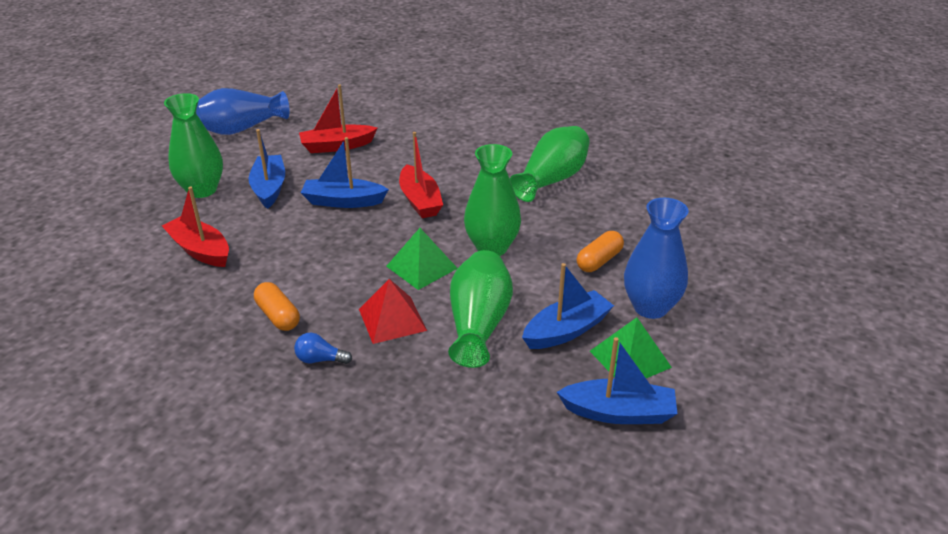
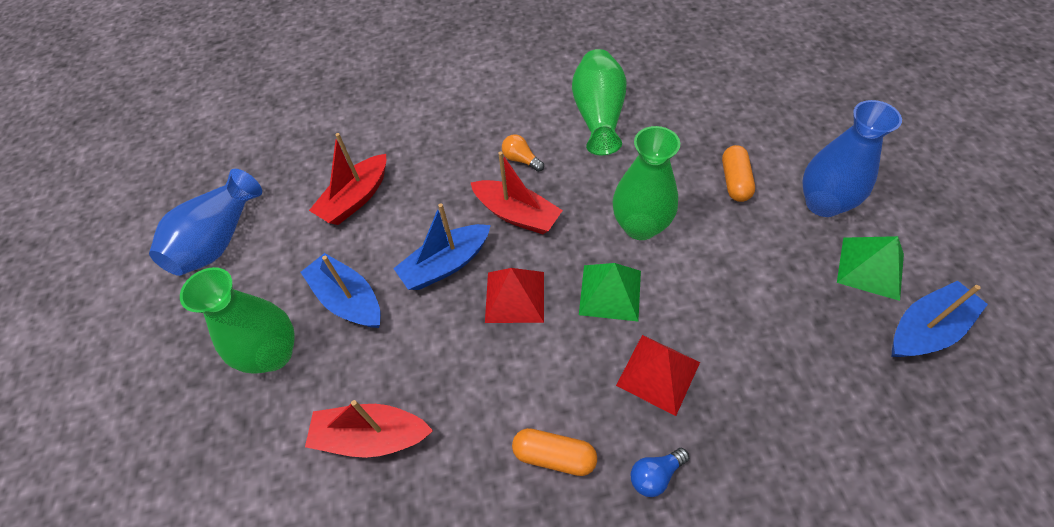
camera: 35 degrees left, 20 degrees up
green vase [448,250,513,368] -> none
blue boat [522,263,614,349] -> none
none -> red pyramid [485,268,544,323]
none -> orange light bulb [502,135,544,172]

